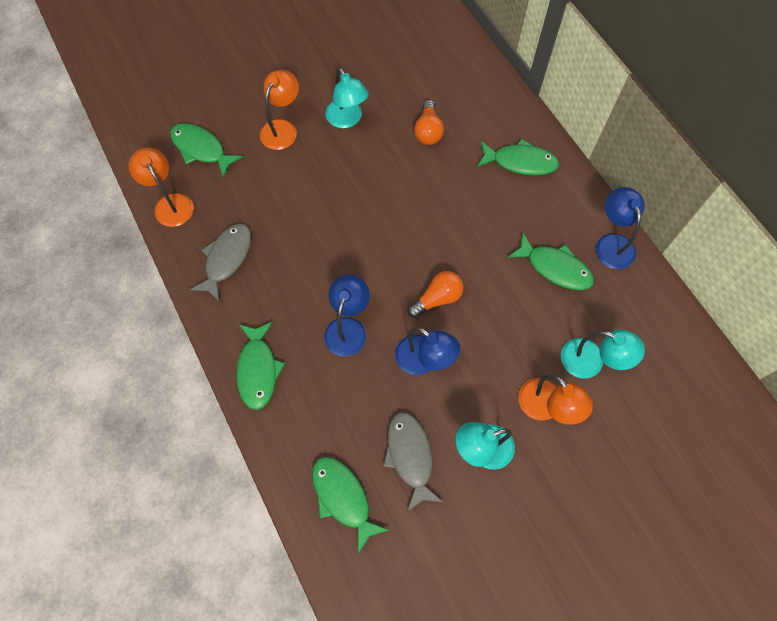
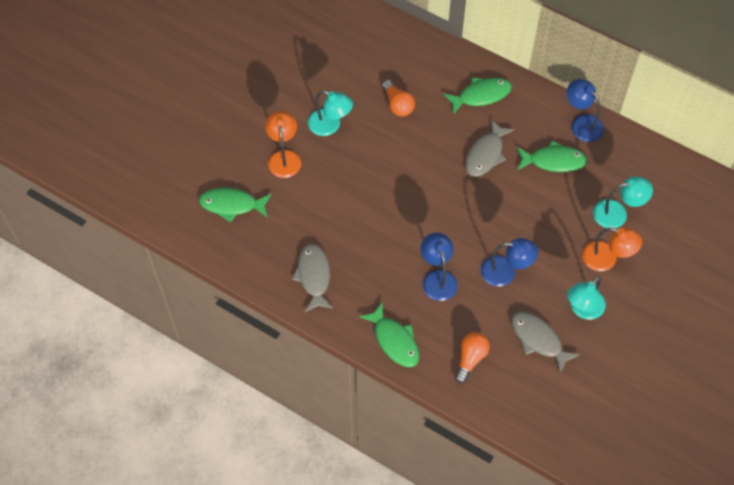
camera: 30 degrees left, 5 degrees down
orange lamp [128,148,194,227] -> none
green fish [312,457,389,554] -> none
orange light bulb [408,271,463,318] -> orange light bulb moved to [455,332,490,384]
none -> grey fish [465,119,514,177]

